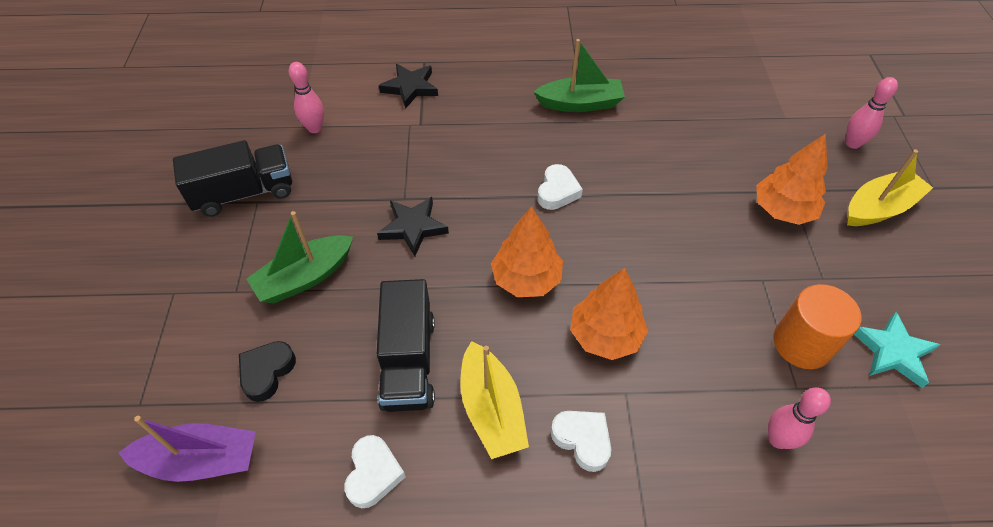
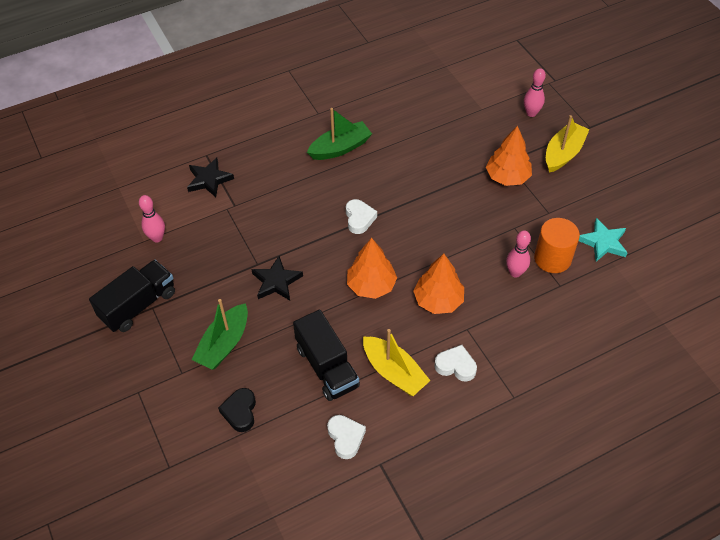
camera: 25 degrees left, 0 degrees up
purple boat [119,416,256,482] -> none
pink bowling pin [768,387,831,449] -> pink bowling pin moved to [506,230,531,278]

